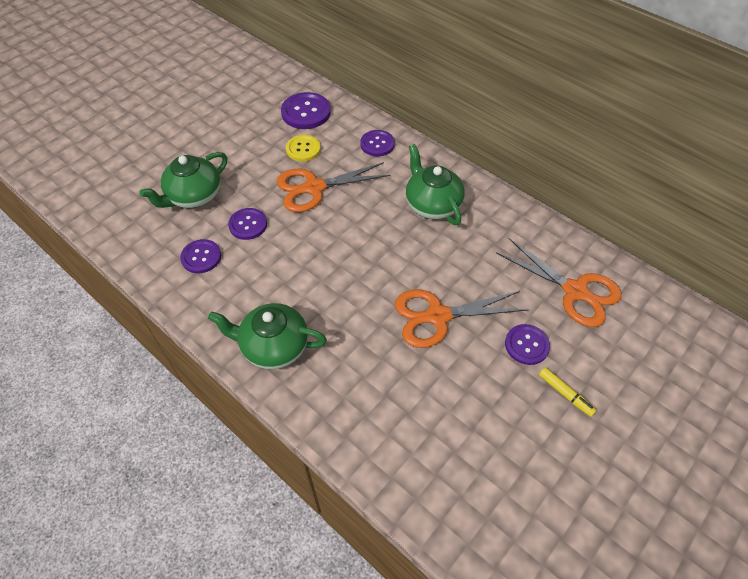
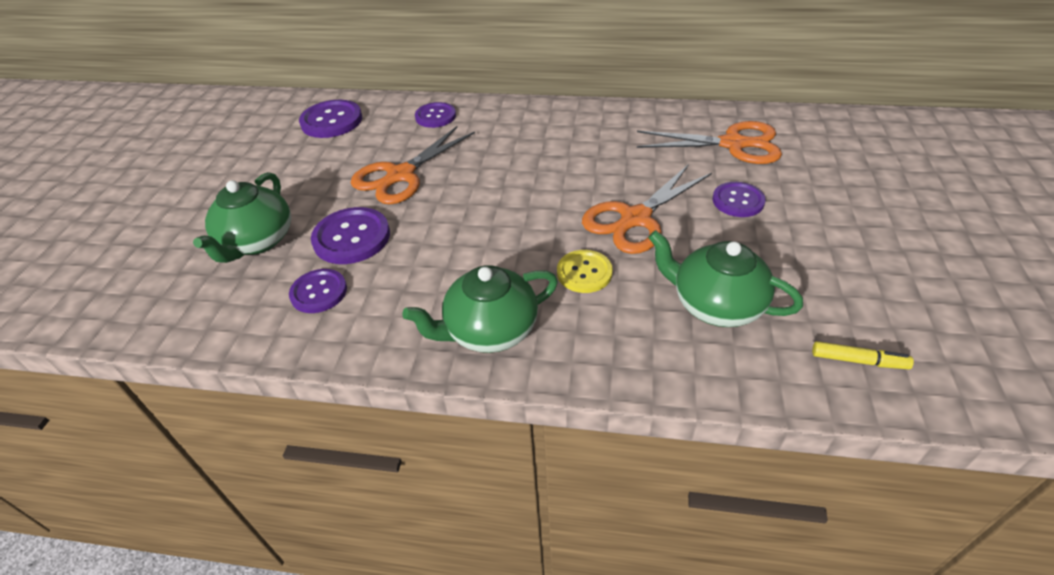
camera: 30 degrees left, 10 degrees down
purple button [228,208,267,240] -> purple button [311,207,390,264], size x1.50
yellow button [286,135,321,162] -> yellow button moved to [557,250,613,293]
green teapot [406,144,465,225] -> green teapot moved to [648,230,803,327]
yellow marker [539,367,597,417] -> yellow marker moved to [812,341,914,369]

